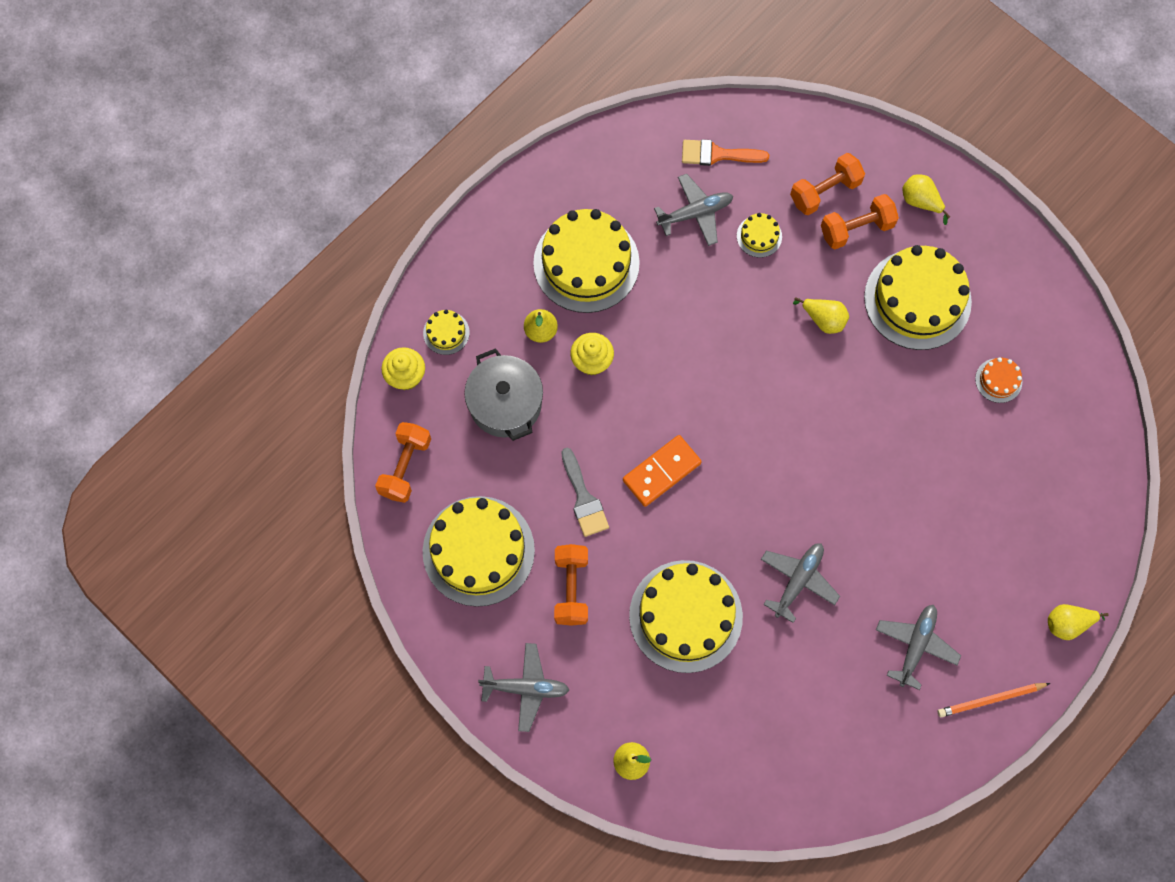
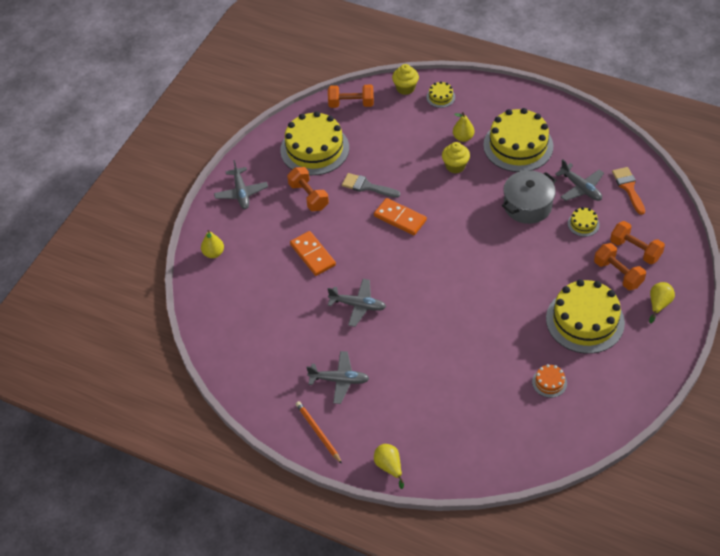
camera: 75 degrees right, 20 degrees down
grey pot [464,348,543,441] -> grey pot moved to [502,170,556,224]
orange dumbbell [554,544,588,626] -> orange dumbbell turned 75 degrees clockwise [287,167,329,211]
grey brush [561,448,609,537] -> grey brush turned 60 degrees clockwise [342,173,400,198]
yellow cake [629,560,743,673] -> orange domino [290,231,336,276]
yellow pear [793,297,849,334] -> none

